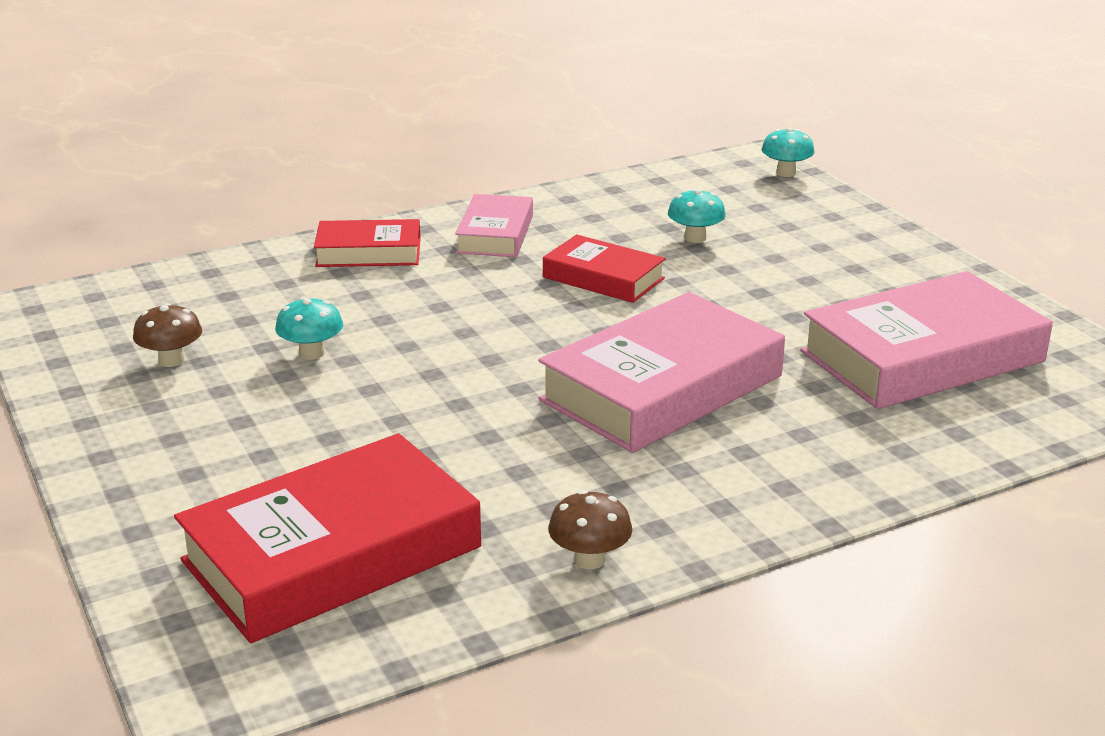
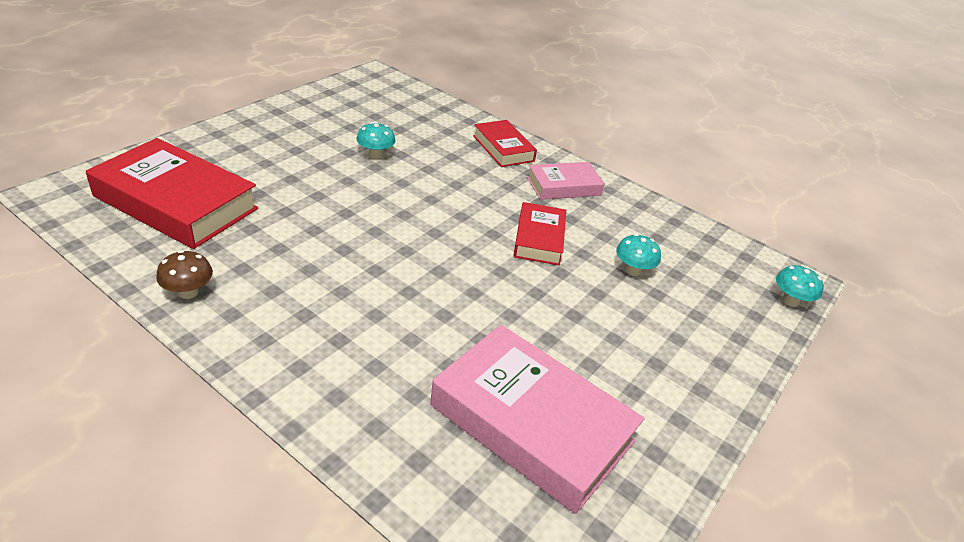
camera: 60 degrees right, 10 degrees up
brown mushroom [133,303,202,367] -> none
pink book [538,292,785,453] -> none

